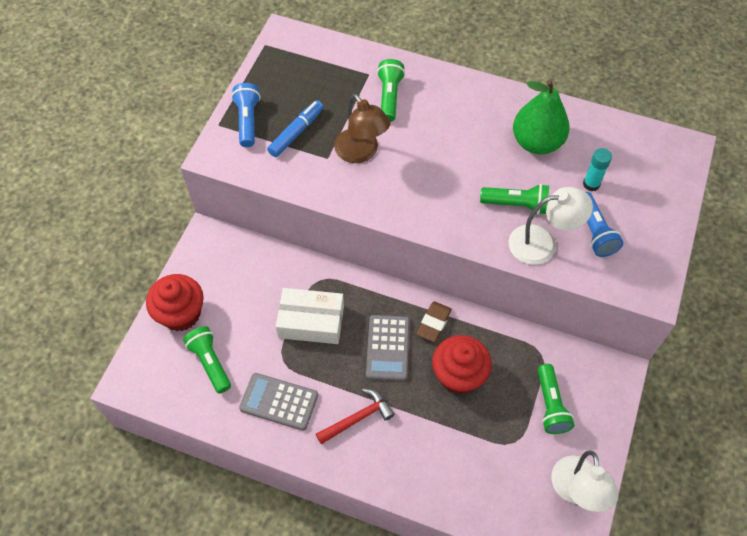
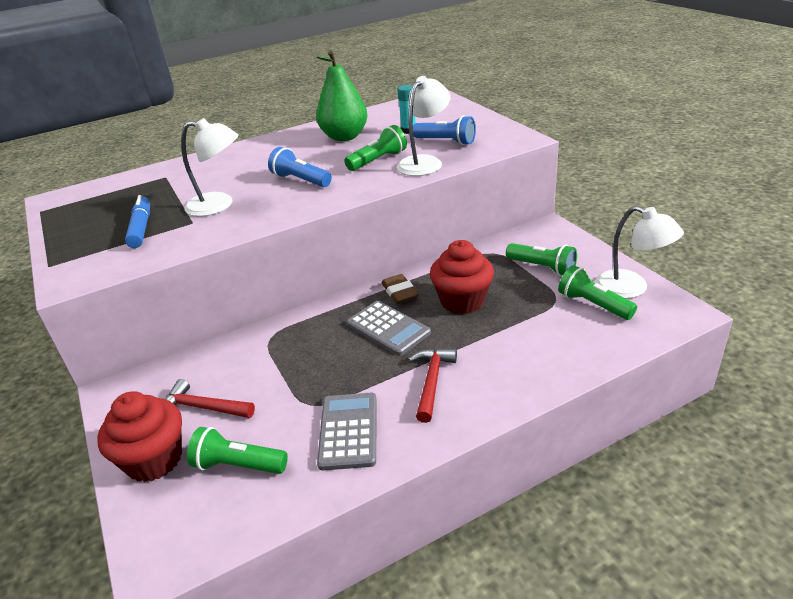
camera: 45 degrees left, 25 degrees down
blue flashlight [231,83,260,147] -> blue flashlight moved to [268,147,332,187]
grey calculator [239,373,318,431] -> grey calculator turned 120 degrees clockwise [317,393,376,470]
white box [276,288,344,344] -> none
brown lamp [334,94,391,163] -> white lamp [181,118,239,217]
green flashlight [377,59,405,122] -> green flashlight moved to [558,265,637,320]
none -> red hammer [165,379,255,418]

